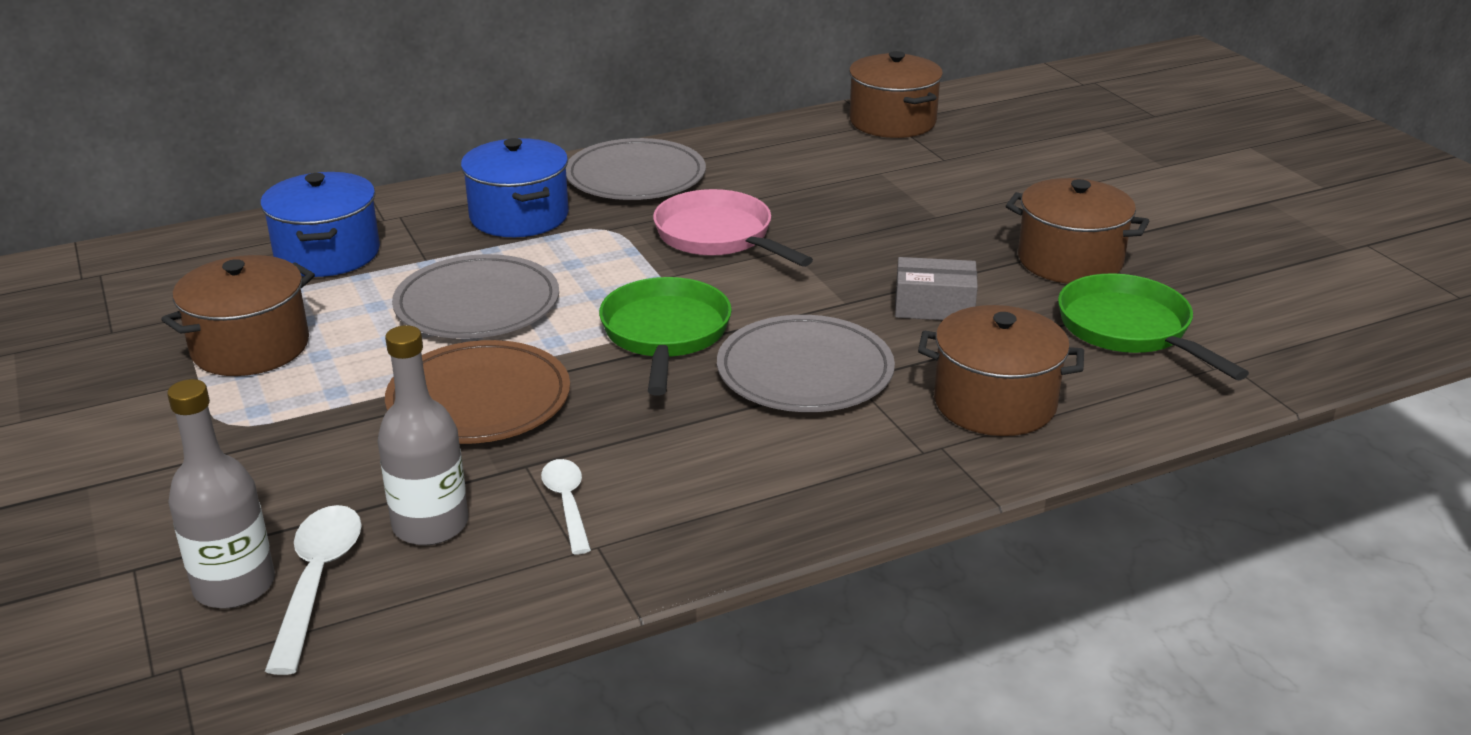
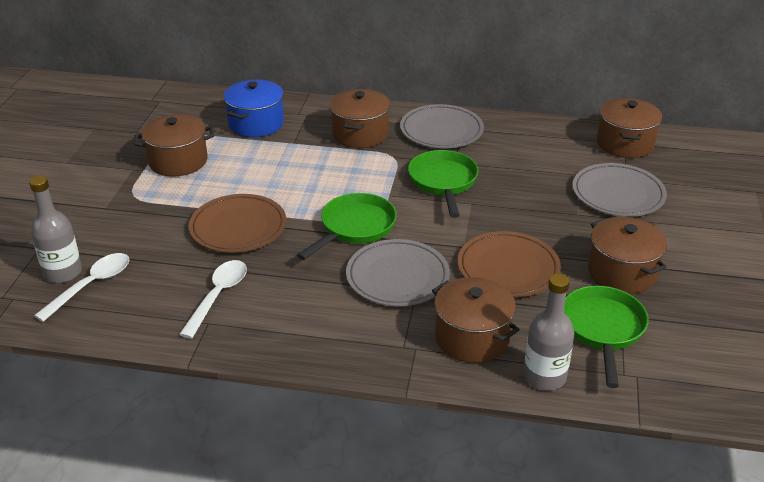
camera: 35 degrees right, 5 degrees up
grey bottle [378,325,468,545] -> grey bottle moved to [523,274,574,390]
grey plate [392,254,559,339] -> grey plate moved to [572,163,667,217]
blue pot [461,138,569,237] -> brown pot [330,89,390,148]
white spoon [541,459,591,554] -> white spoon [179,260,247,339], size x1.51
pink pan [653,189,813,267] -> green pan [408,150,479,218]
grey box [895,257,978,320] -> brown plate [458,231,561,297]

